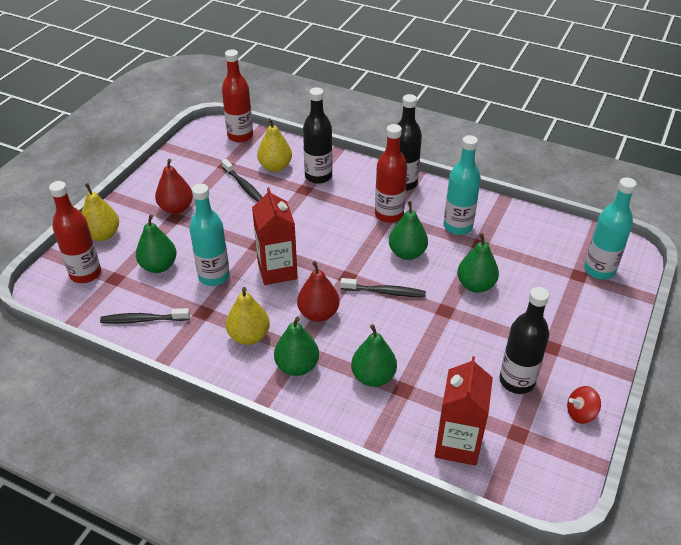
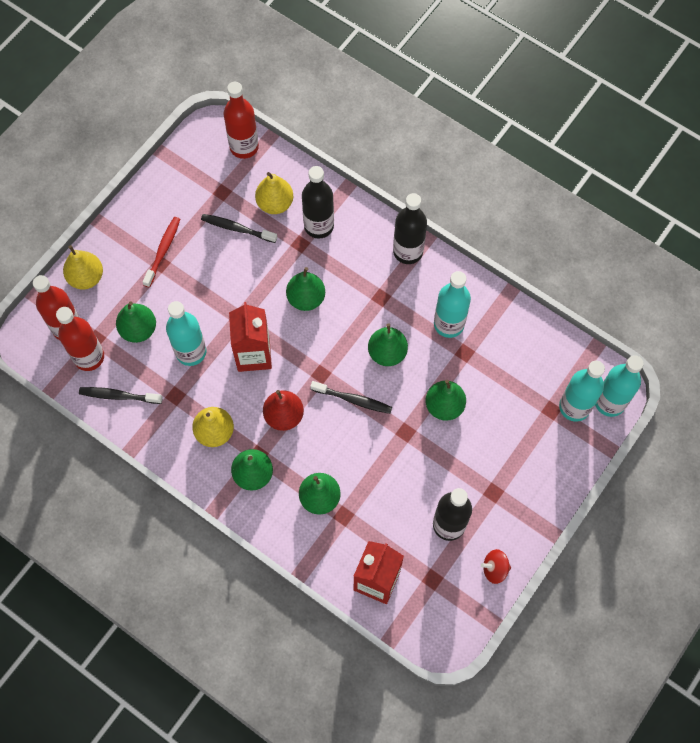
camera: 10 degrees right, 25 degrees up
red pear [155,159,193,214] -> red toothbrush [143,217,180,288]
black toothbrush [222,159,262,202] -> black toothbrush turned 135 degrees clockwise [201,214,277,243]
red bottle [375,124,407,223] -> red bottle moved to [56,307,104,371]
none -> green pear [286,267,325,311]
none -> turquoise bottle [595,355,644,417]

